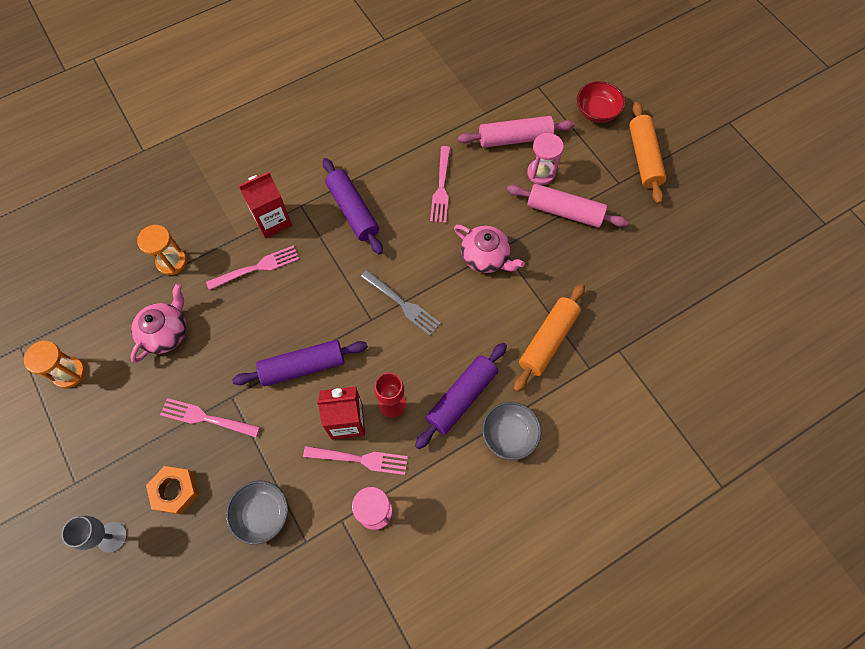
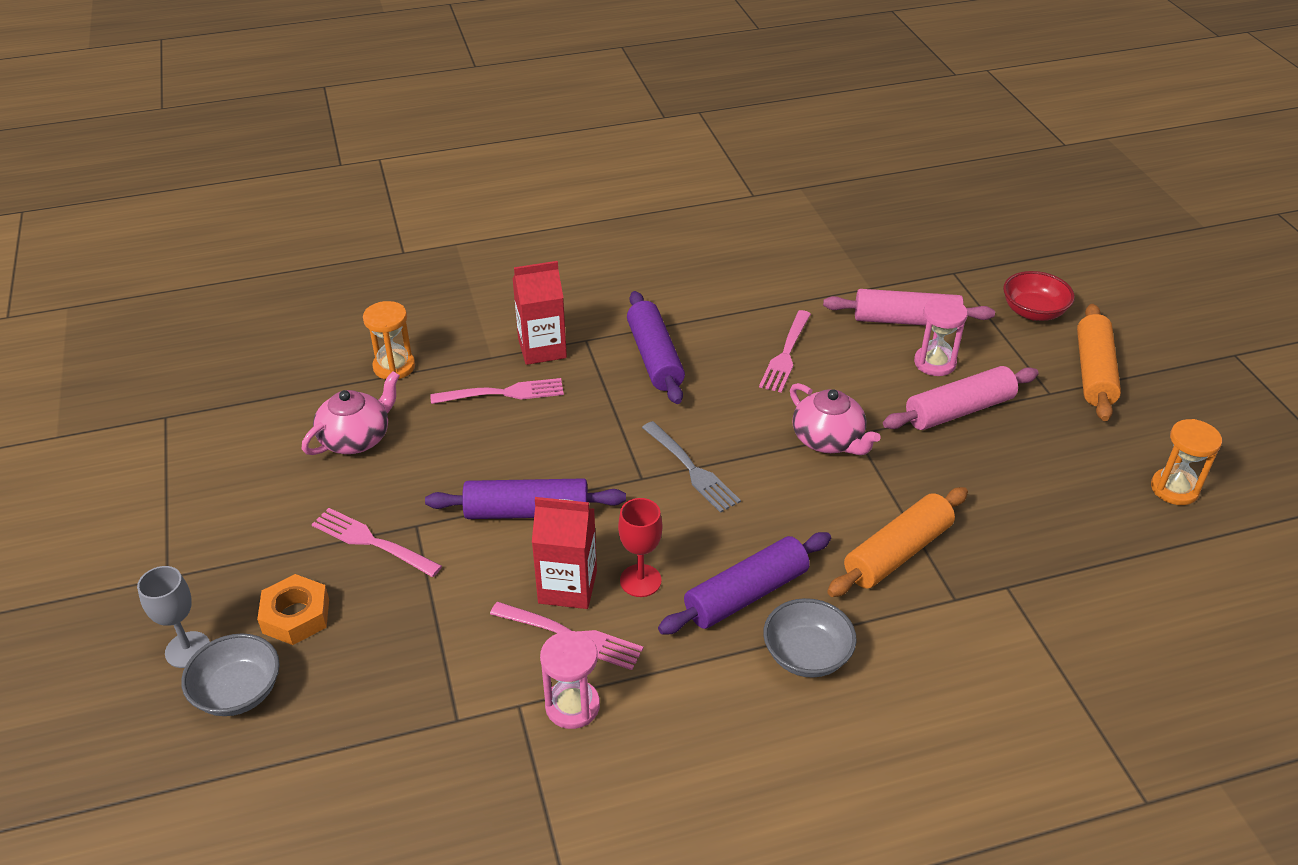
camera: 15 degrees right, 25 degrees down
orange hourglass [24,341,85,388] -> orange hourglass moved to [1151,419,1222,505]
grey bowl [226,480,288,545] -> grey bowl moved to [181,633,280,716]
pink rolling pin [507,184,628,228] -> pink rolling pin turned 60 degrees counterclockwise [883,366,1039,430]

